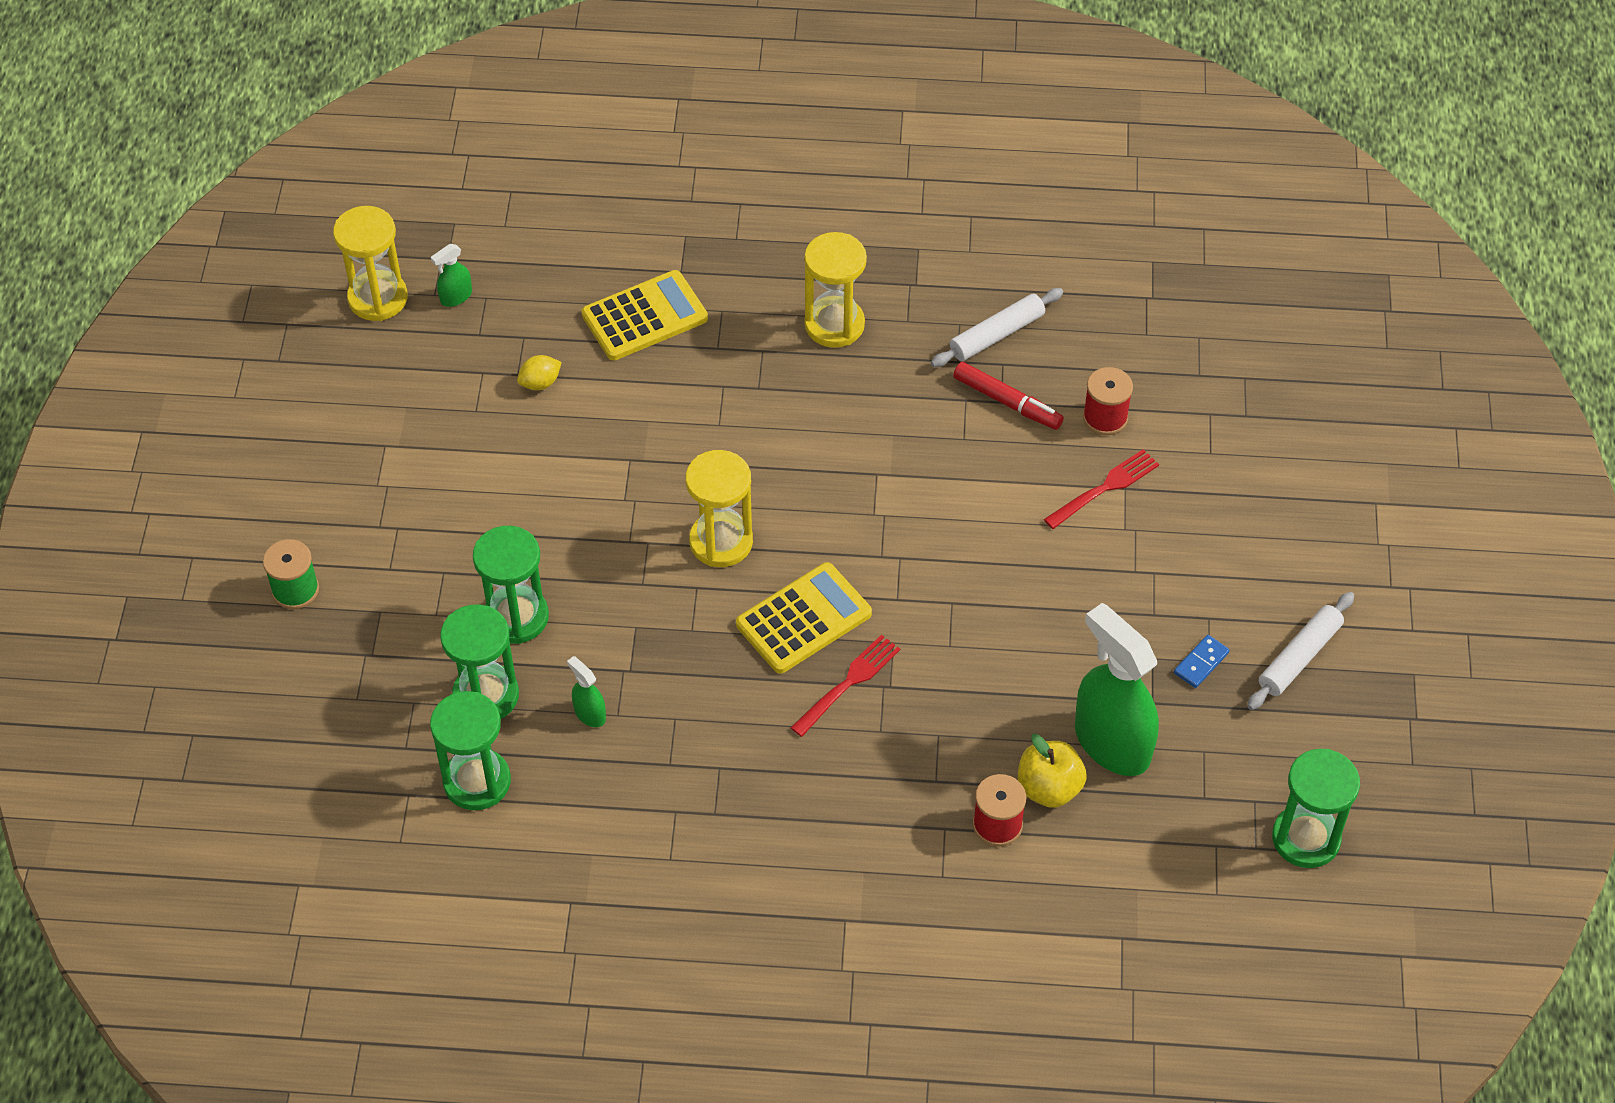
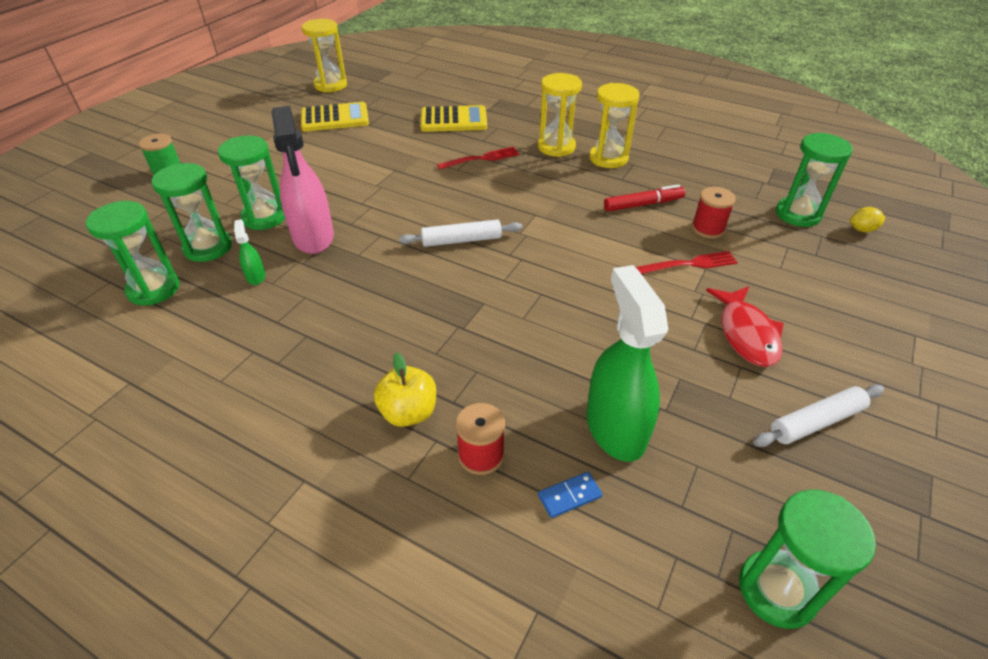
camera: 25 degrees right, 10 degrees down
green spray bottle [431,244,472,307] -> none
yellow lemon [517,355,562,390] -> yellow lemon moved to [850,207,885,232]
yellow hourglass [685,450,753,567] -> yellow hourglass moved to [589,83,639,168]
yellow calculator [736,562,872,674] -> yellow calculator moved to [301,102,369,132]
red fork [790,635,900,737] -> red fork moved to [437,147,519,170]
white rolling pin [931,288,1063,367] -> white rolling pin moved to [399,219,522,247]
red marker [953,362,1064,430] -> red marker turned 75 degrees counterclockwise [604,184,685,211]
yellow apple [1018,734,1087,808] -> yellow apple moved to [374,352,436,427]
blue domino [1174,635,1230,688] -> blue domino moved to [538,472,602,518]
none -> pink spray bottle [271,106,334,254]
none -> red fish [706,286,784,367]
none -> green hourglass [776,133,853,227]

